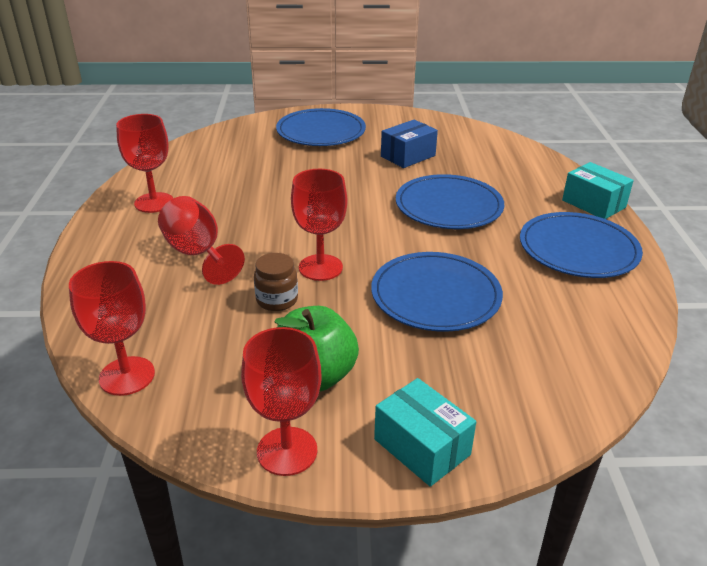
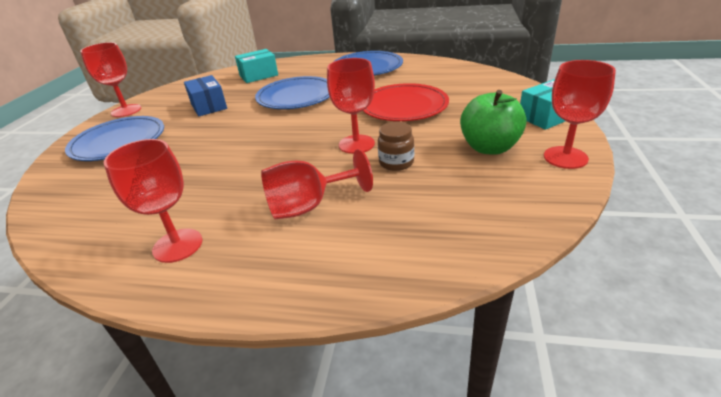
camera: 75 degrees left, 0 degrees up
red goblet [69,261,155,396] -> red goblet moved to [80,42,141,117]
blue plate [371,252,503,332] -> red plate [363,83,449,121]
turquoise box [562,162,634,219] -> turquoise box moved to [235,49,278,83]

